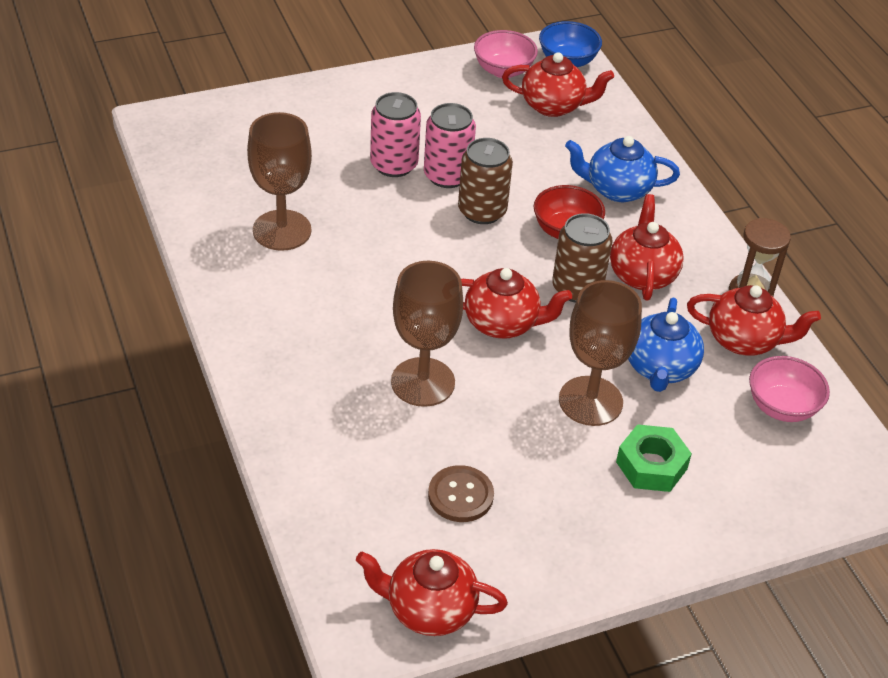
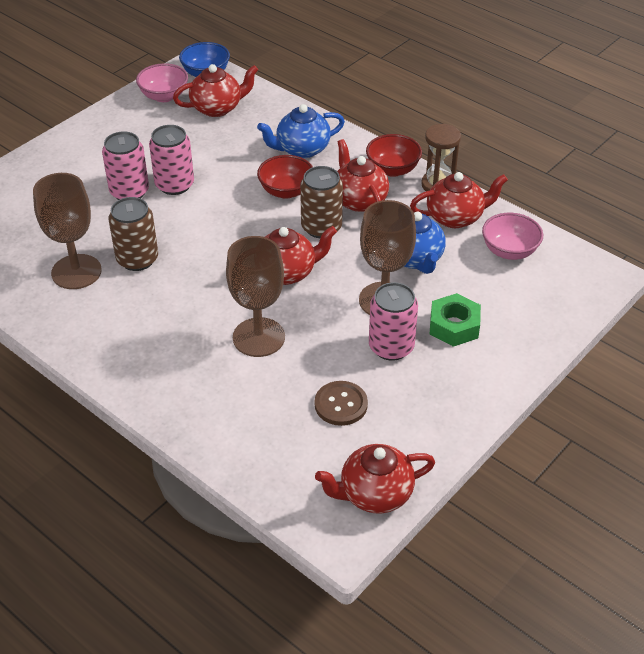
camera: 25 degrees left, 0 degrees up
brown can [458,138,513,224] -> brown can moved to [109,197,158,271]
none -> red bowl [366,134,422,177]
none -> pink can [369,282,418,361]

